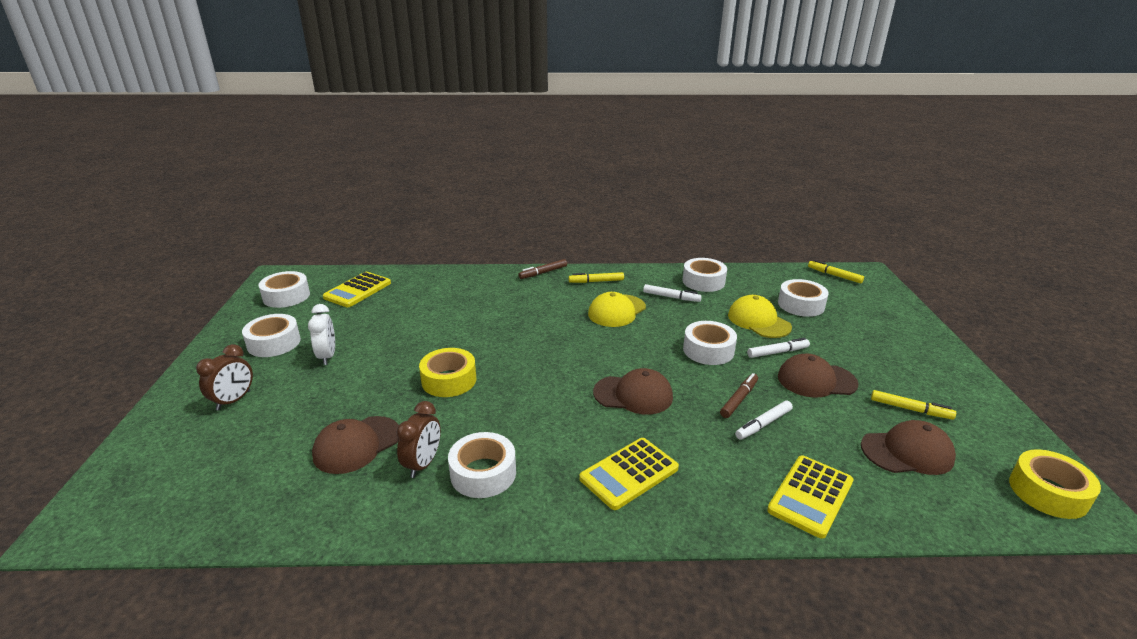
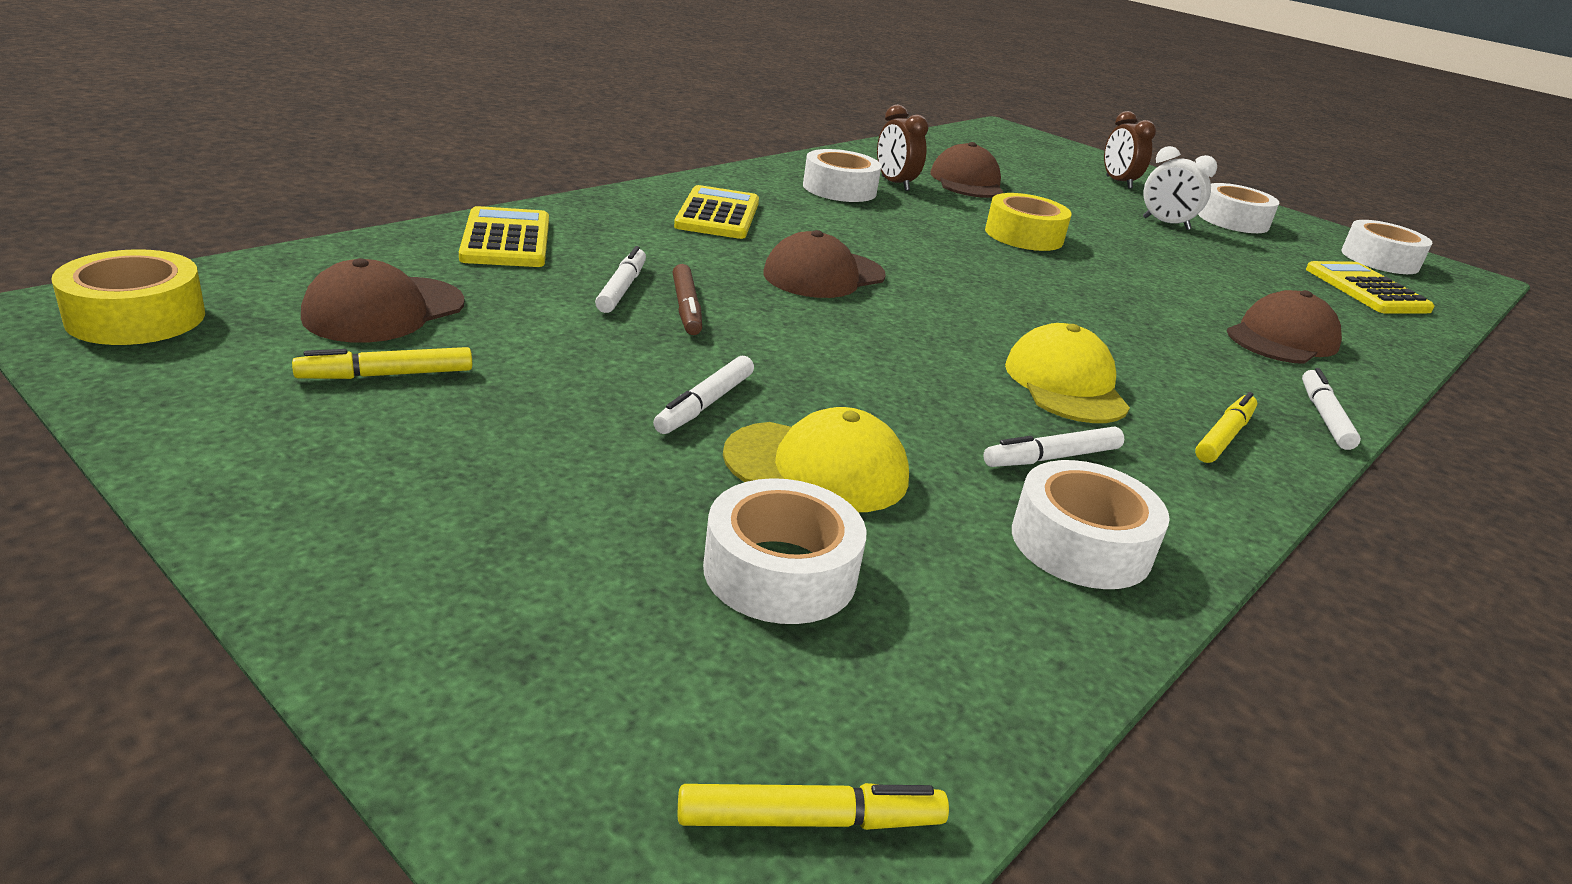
camera: 130 degrees right, 0 degrees up
brown marker [518,259,567,279] -> white marker [1302,368,1361,450]
white tape [683,321,737,365] -> none
brown cap [778,354,859,398] -> brown cap moved to [1227,290,1342,364]

